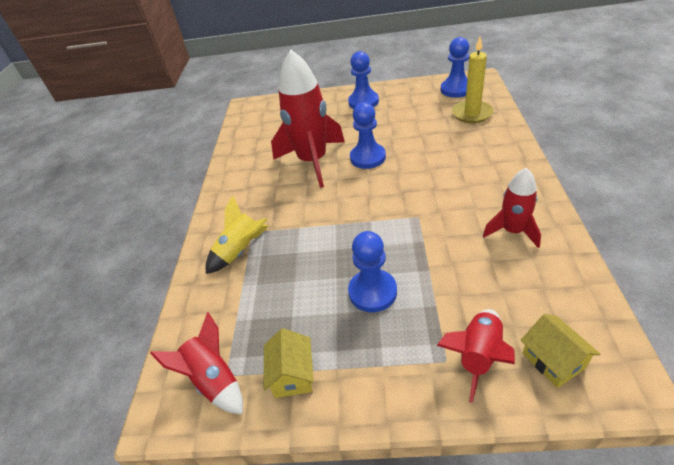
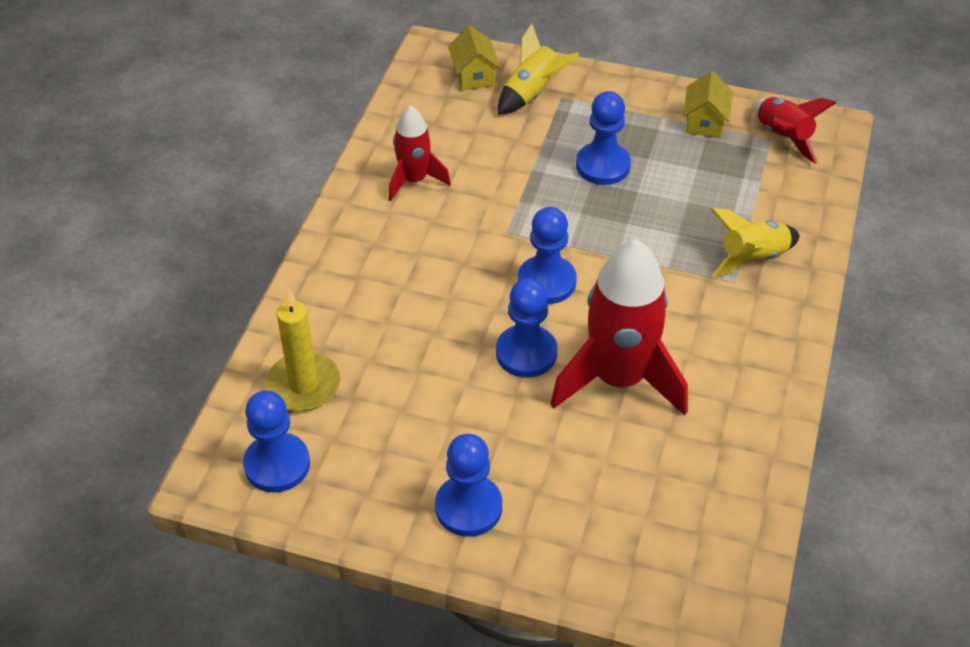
camera: 170 degrees left, 5 degrees up
red rocket [437,309,515,403] -> yellow rocket [498,23,579,115]
none -> blue pawn [518,207,577,304]

